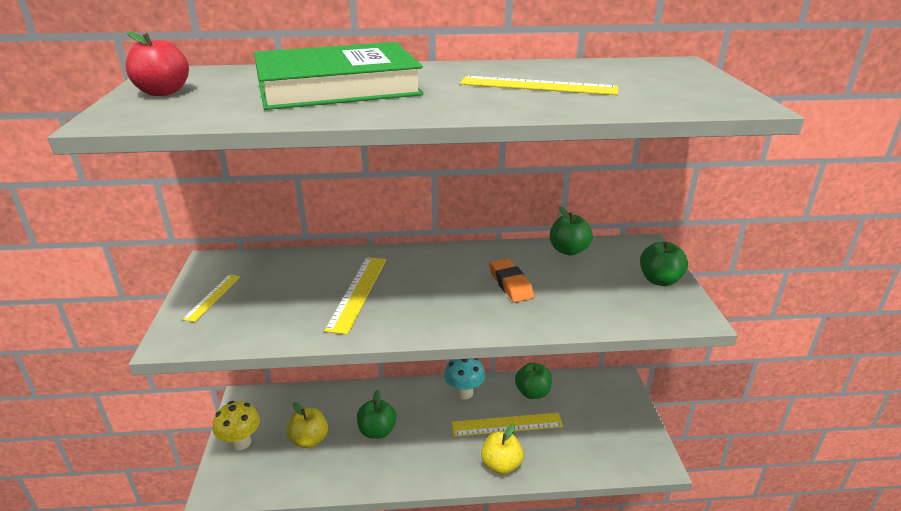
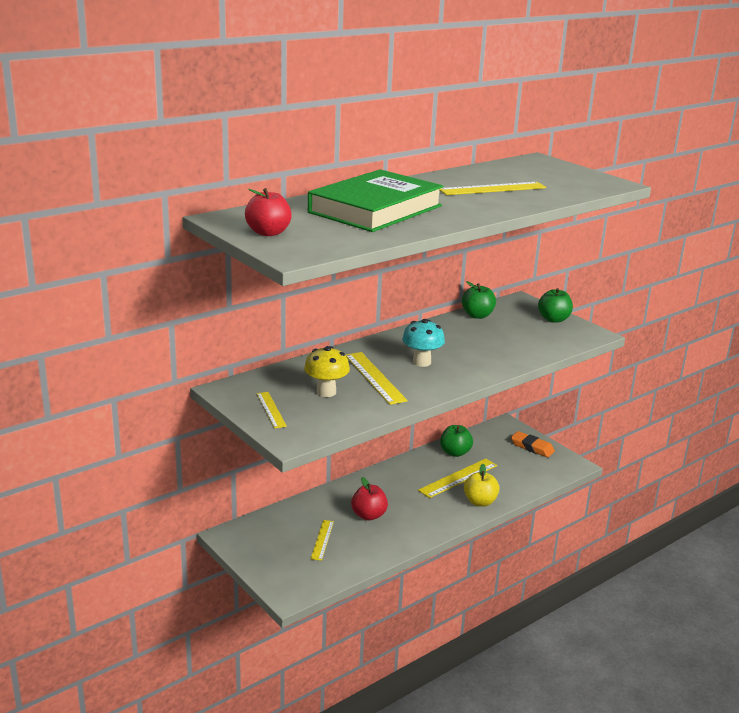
camera: 35 degrees left, 5 degrees down
yellow mushroom [213,401,260,450] -> yellow mushroom moved to [304,346,350,397]
yellow apple [286,402,328,448] -> yellow ruler [311,520,334,561]
green apple [357,390,397,439] -> red apple [351,477,388,521]
turquoise mushroom [444,358,485,399] -> turquoise mushroom moved to [402,319,445,367]
orange eraser [489,259,534,303] -> orange eraser moved to [511,431,555,457]

